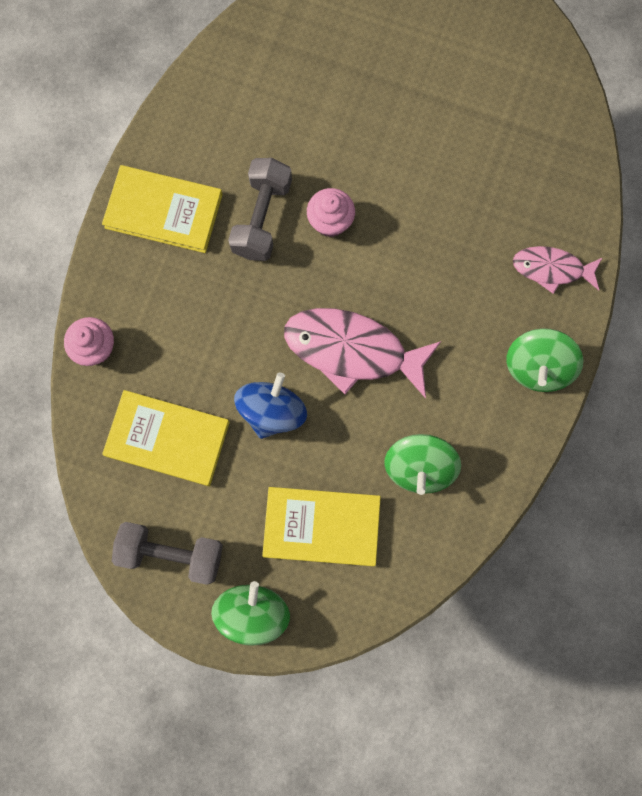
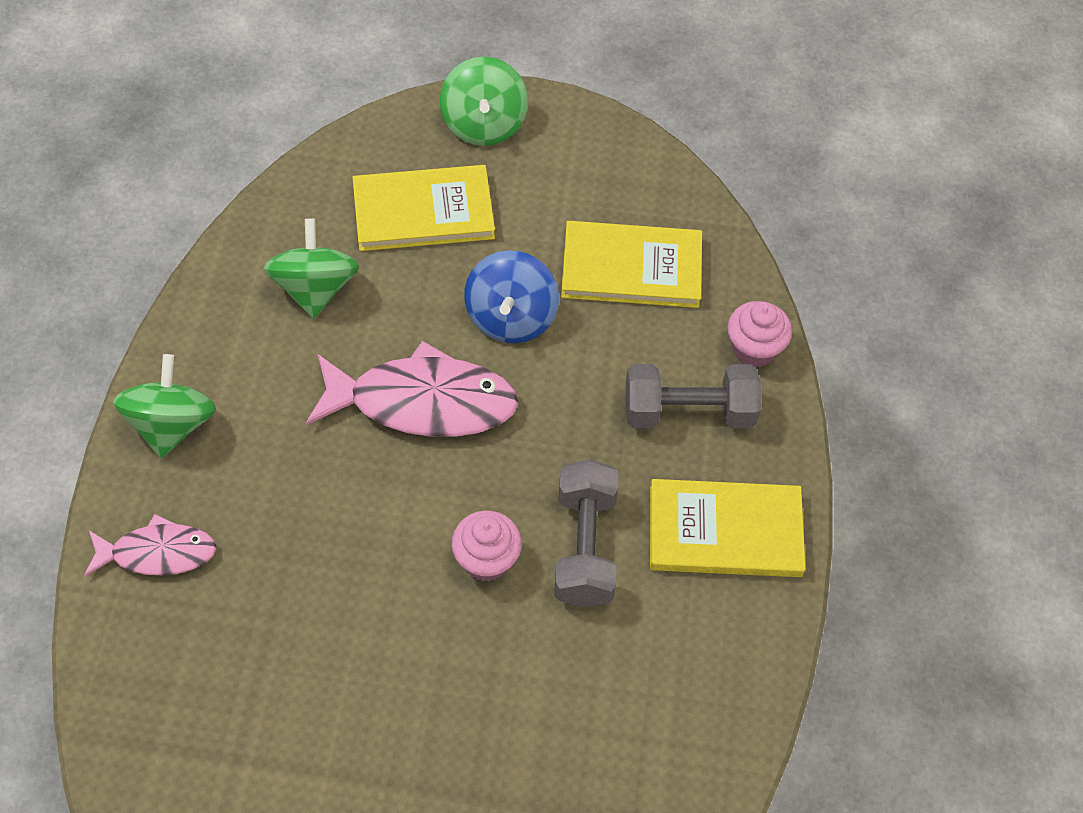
camera: 165 degrees right, 20 degrees down
grey dumbbell [112,522,223,585] -> grey dumbbell moved to [625,364,761,428]

